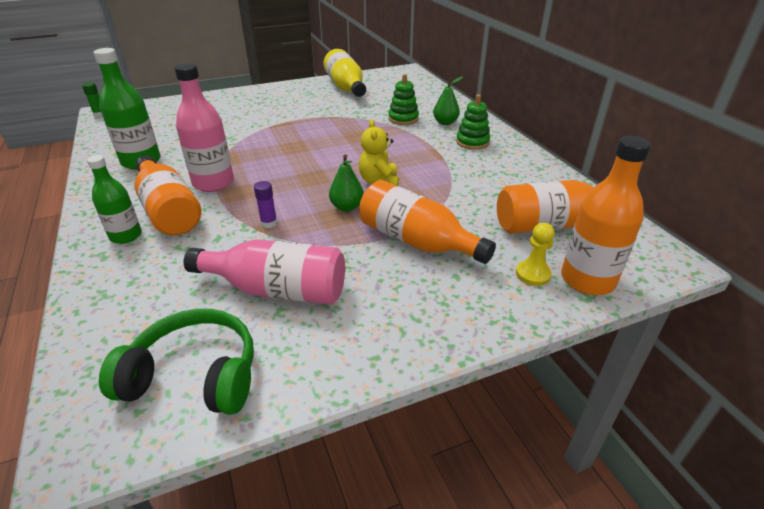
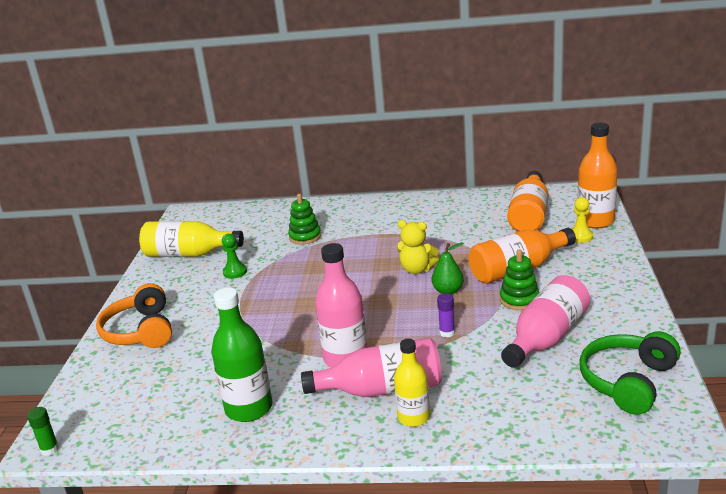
camera: 60 degrees left, 10 degrees down
green bottle [87,155,142,244] -> yellow bottle [394,339,430,427]
orange bottle [134,155,201,236] -> pink bottle [301,338,442,397]
green pear [433,76,463,125] -> none
green stacking toy [456,94,490,150] -> green stacking toy moved to [500,249,540,310]
none -> orange headphones [96,283,172,348]
none -> green pawn [222,234,247,279]

